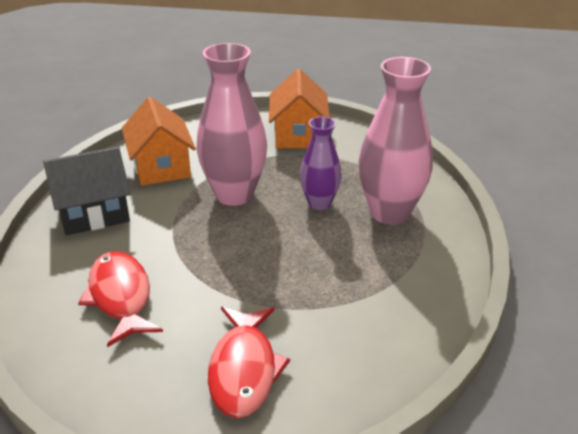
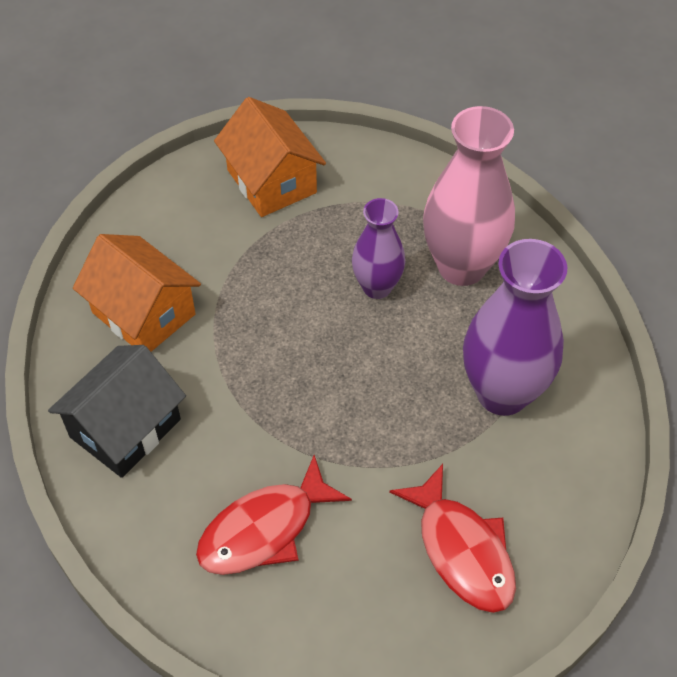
camera: 30 degrees left, 20 degrees up
red fish [78,251,163,347] -> red fish turned 75 degrees counterclockwise [196,455,352,575]
pink vase [196,43,267,206] -> none
none -> purple vase [463,239,567,416]

